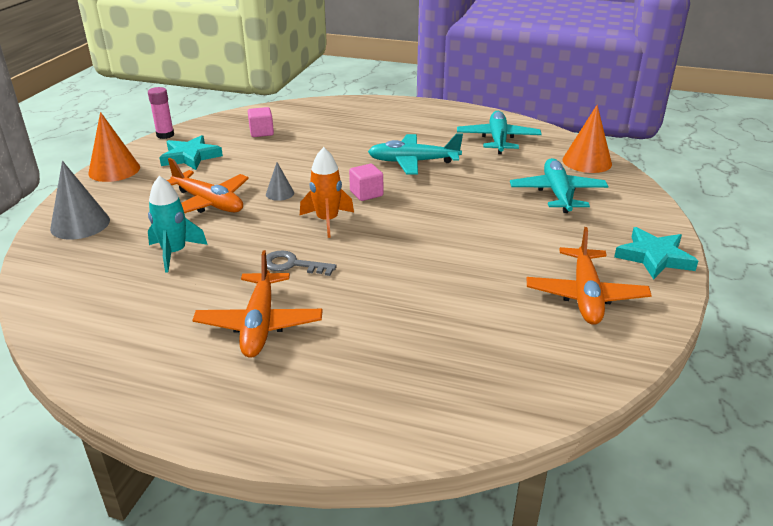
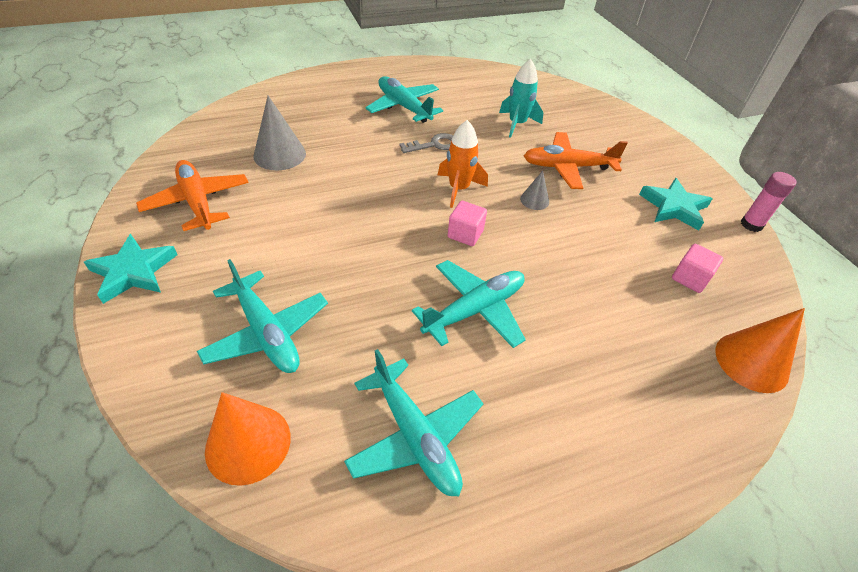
camera: 140 degrees right, 15 degrees up
grey cone [50,161,110,240] -> grey cone moved to [254,95,306,170]
orange cone [88,112,140,182] -> orange cone moved to [716,308,805,393]
orange plane [193,250,323,358] -> turquoise plane [366,76,443,123]

